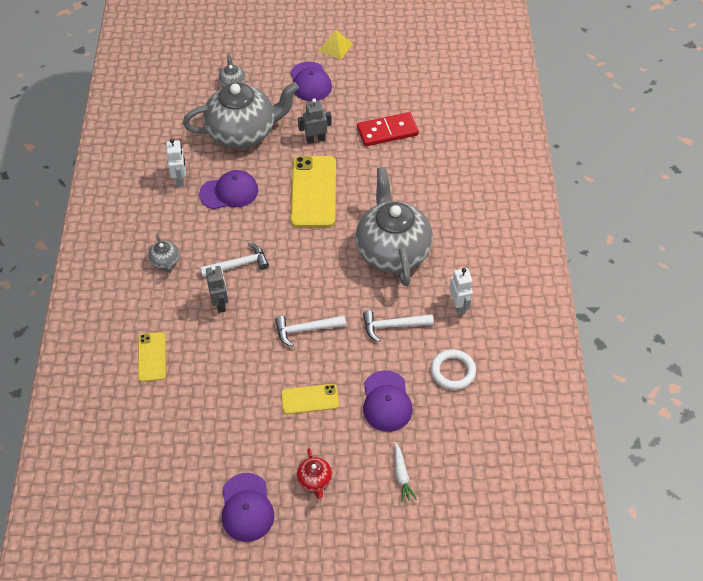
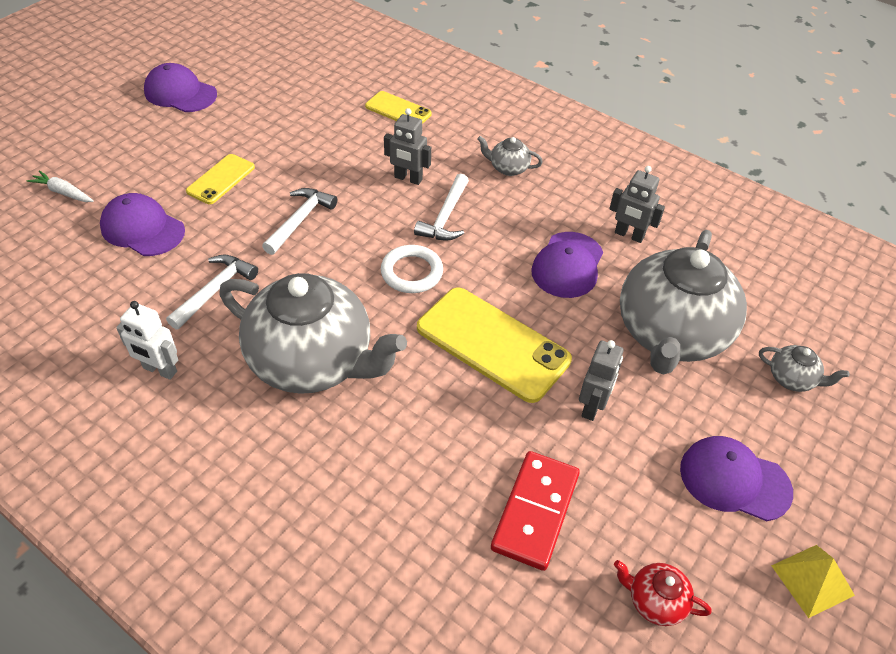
camera: 125 degrees right, 5 degrees down
white robot [166,139,186,187] -> grey robot [609,166,665,243]
red teapot [297,448,332,499] -> red teapot moved to [614,560,711,626]
white ring [431,349,476,390] -> white ring moved to [381,245,443,293]

